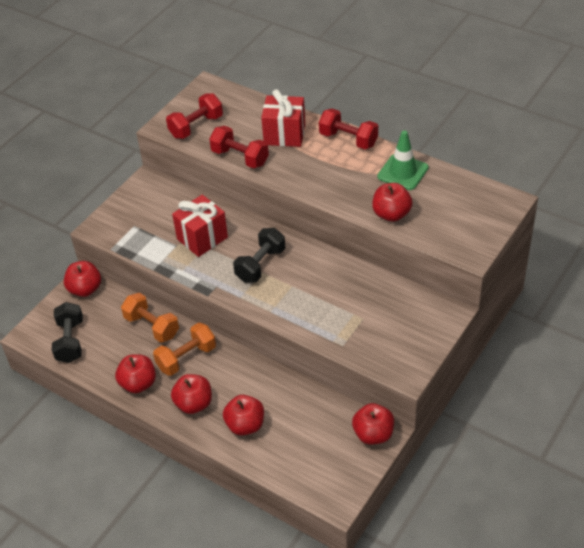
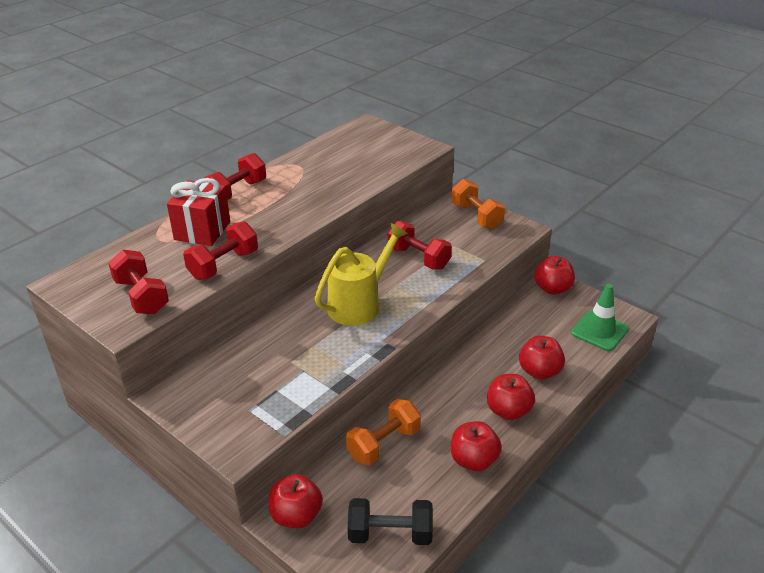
camera: 85 degrees left, 10 degrees down
orange dumbbell [153,322,216,376] -> orange dumbbell moved to [451,179,505,229]
red gift [172,195,228,257] -> none
black dumbbell [233,228,285,283] -> yellow watering can [315,223,408,326]
red apple [372,183,413,222] -> none
green traffic cone [377,130,429,190] -> green traffic cone moved to [571,284,629,351]
none -> red dumbbell [388,221,452,270]

